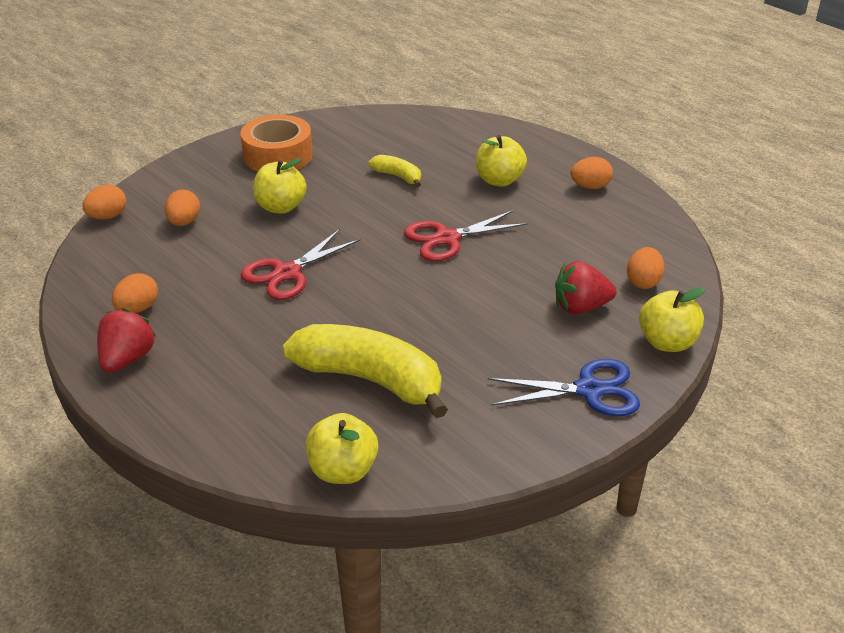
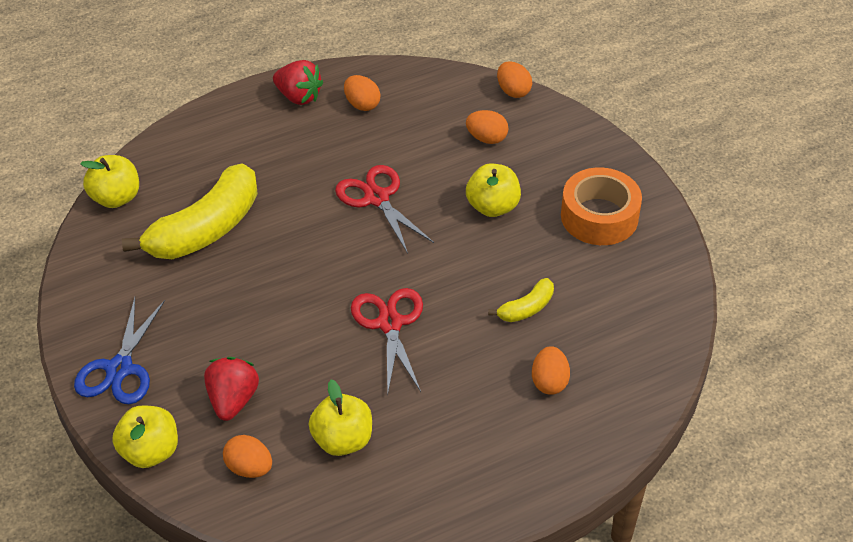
camera: 105 degrees right, 10 degrees up
yellow apple [476,135,527,187] -> yellow apple moved to [309,379,372,456]
orange egg [571,157,613,189] -> orange egg moved to [532,346,570,395]

